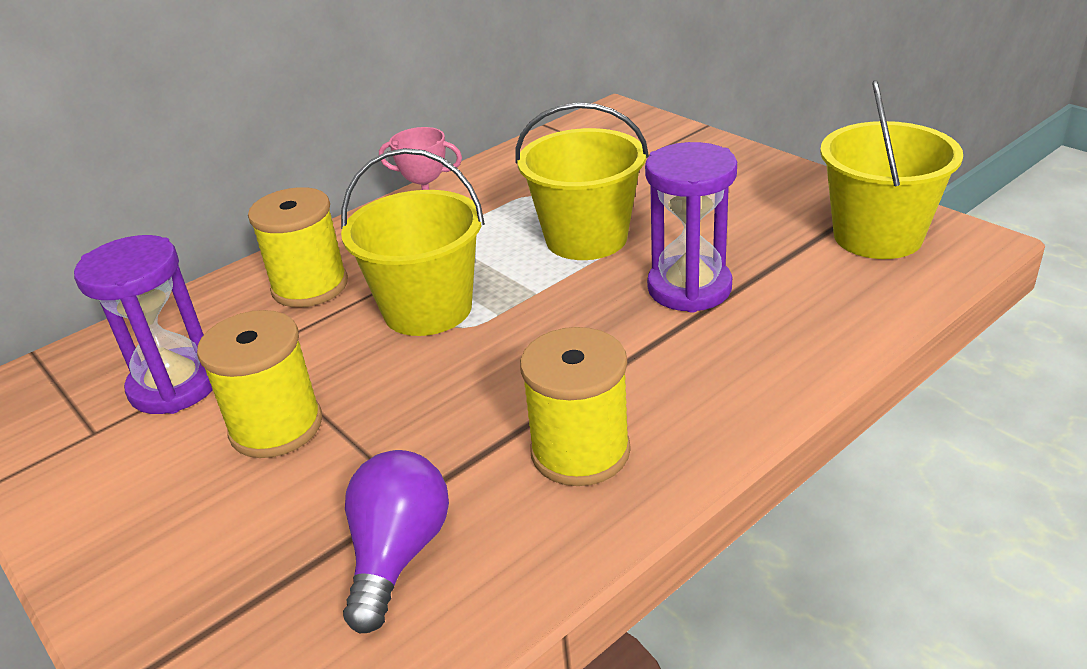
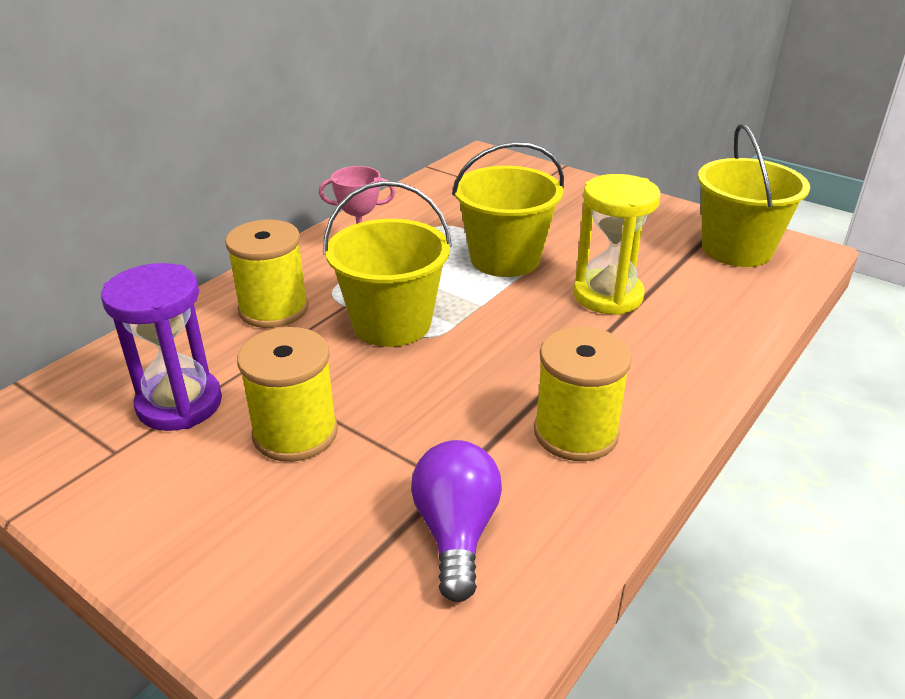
camera: 15 degrees left, 0 degrees up
purple hourglass [645,142,737,313] -> yellow hourglass [573,174,661,315]

